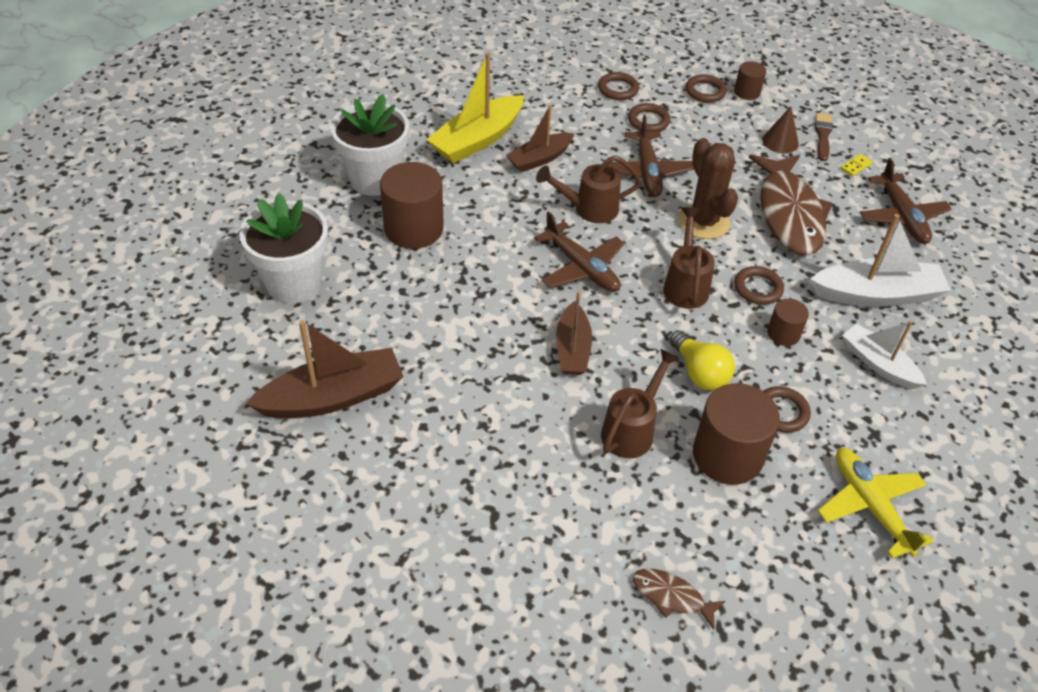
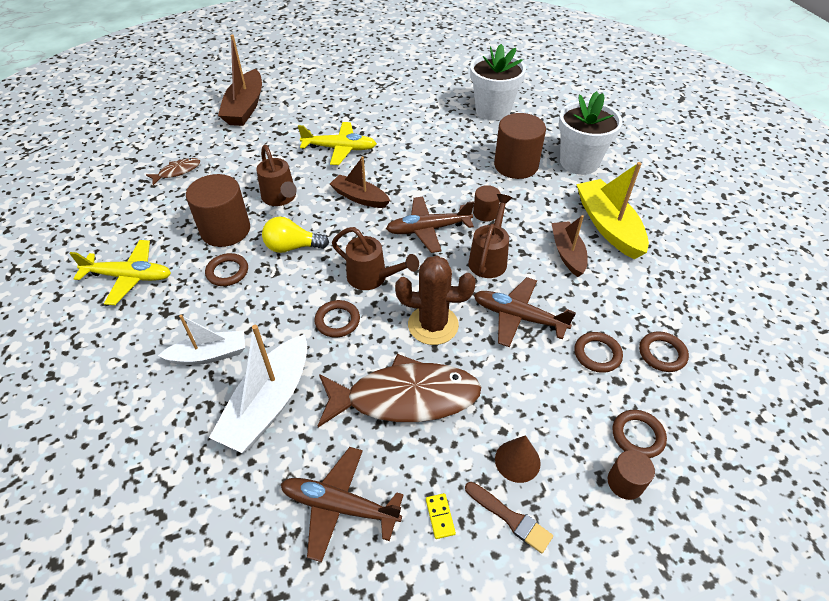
camera: 120 degrees right, 0 degrees up
brown boat [246,320,404,419] -> brown boat moved to [218,34,262,126]
brown fish [749,154,833,256] -> brown fish turned 150 degrees clockwise [318,354,481,428]
brown cylinder [767,299,809,346] -> brown cylinder moved to [473,185,501,222]
none -> yellow plane [298,122,377,165]

